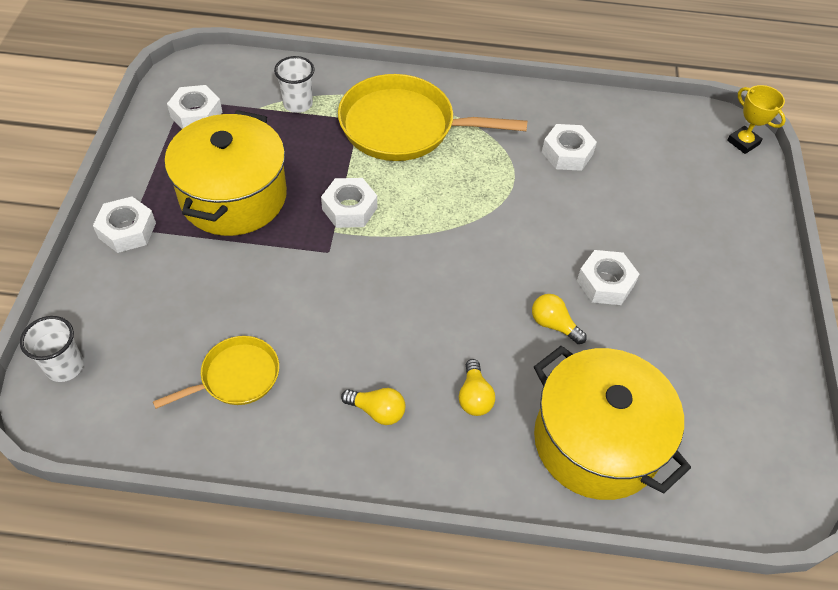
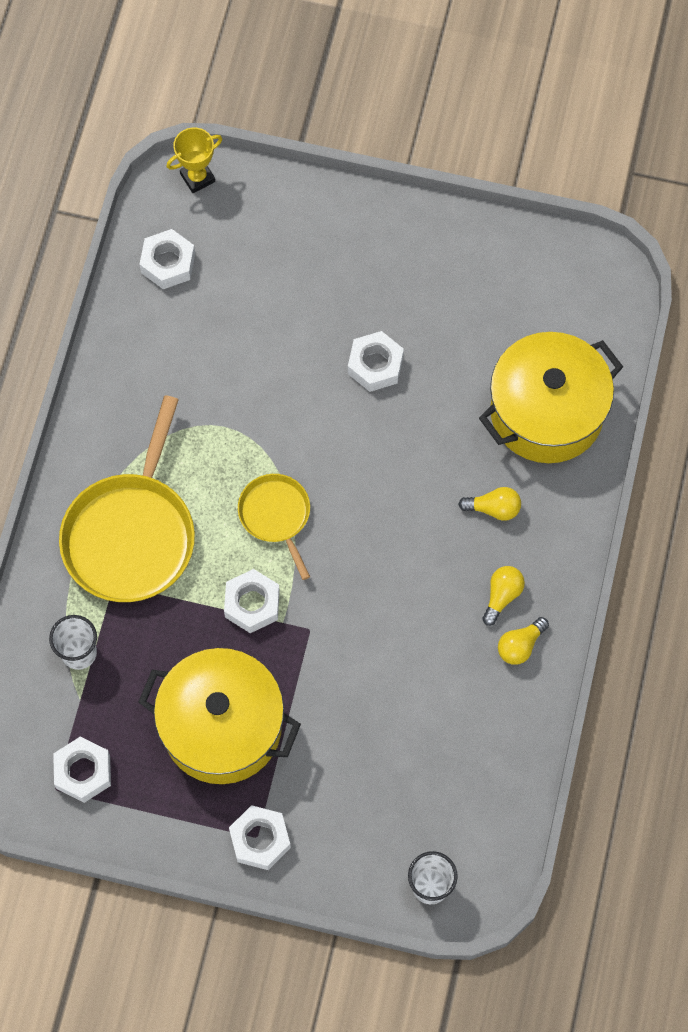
camera: 80 degrees left, 15 degrees up
yellow pan [153,336,279,409] -> yellow pan moved to [238,474,310,580]
yellow light bulb [532,294,587,344] -> yellow light bulb moved to [498,617,549,665]
white nut [542,124,597,171] -> white nut moved to [139,229,195,289]

